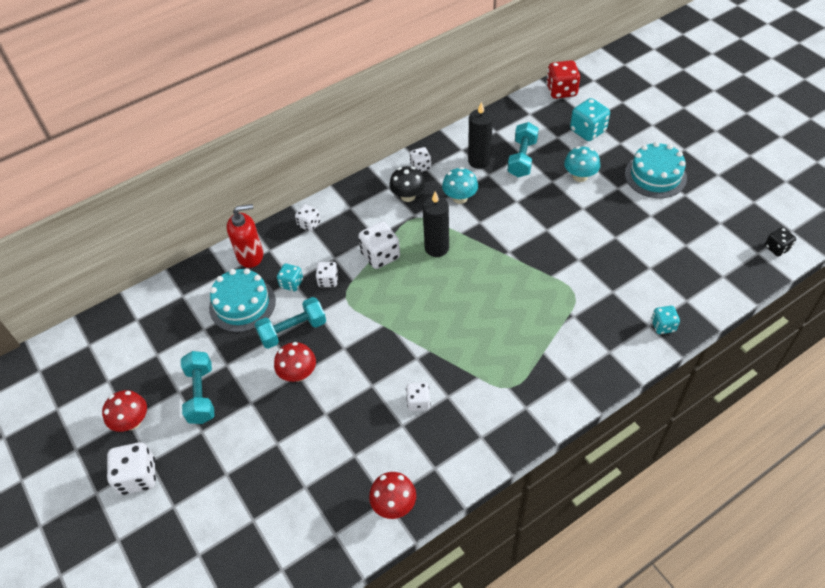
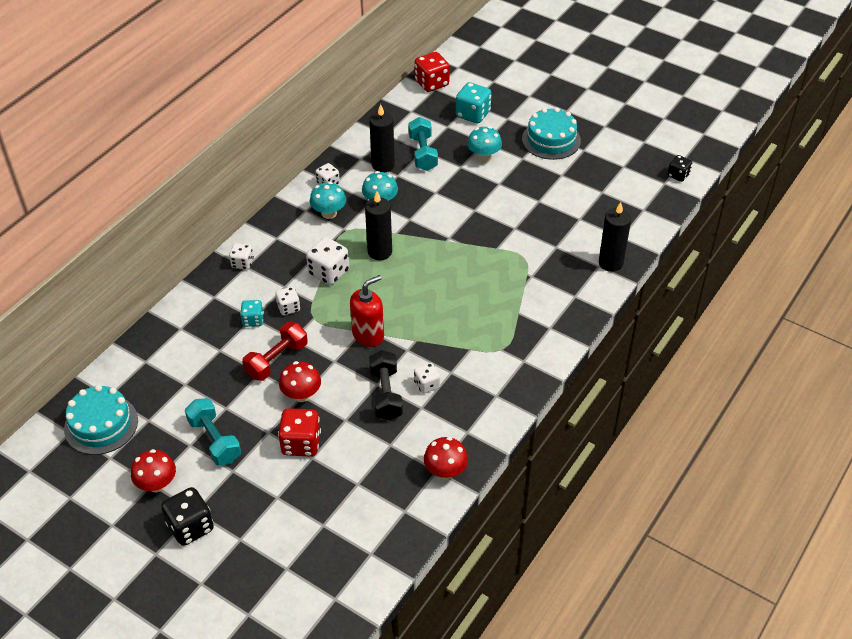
camera: 25 degrees left, 5 degrees down
white dice [107,442,156,495] -> black dice [161,487,214,546]
turquoise cake [209,268,276,332] -> turquoise cake moved to [64,385,138,455]
red soap dispenser [227,204,263,268] -> red soap dispenser moved to [350,275,384,347]
turquoise dumbbell [254,297,326,349] -> red dumbbell [242,322,308,381]
black mushroom [389,166,425,202] -> turquoise mushroom [310,182,346,219]
turquoise dice [651,306,680,334] -> black candle [599,202,631,272]
none -> red dice [278,408,321,456]
none -> black dumbbell [369,350,403,421]

